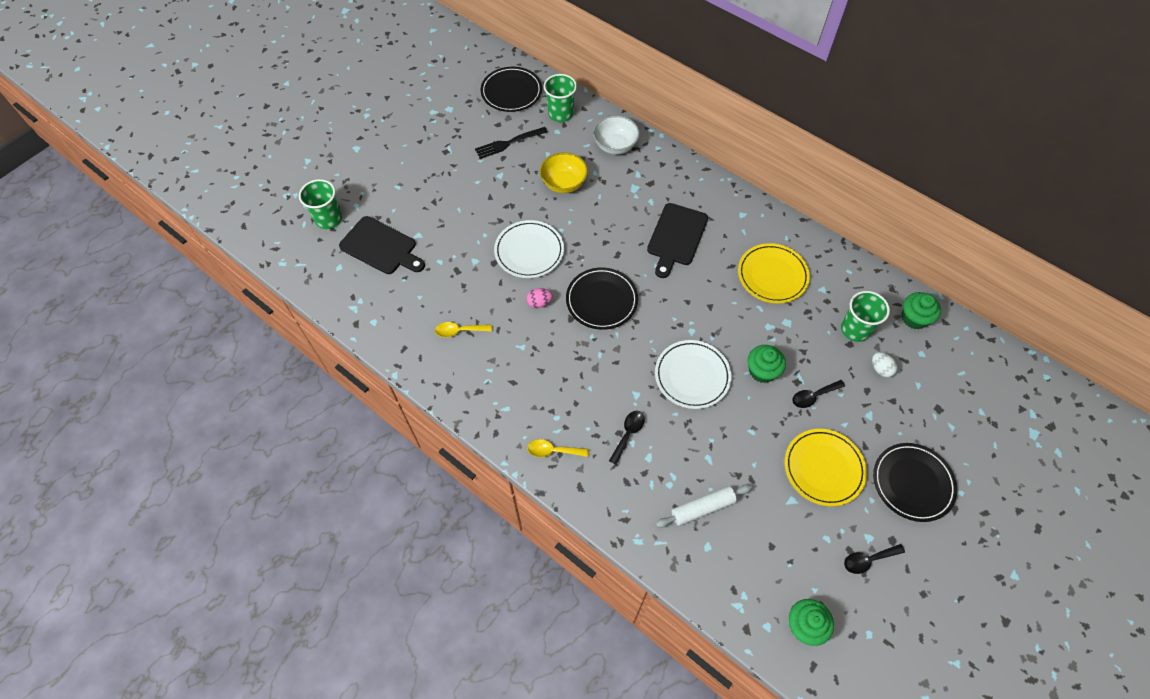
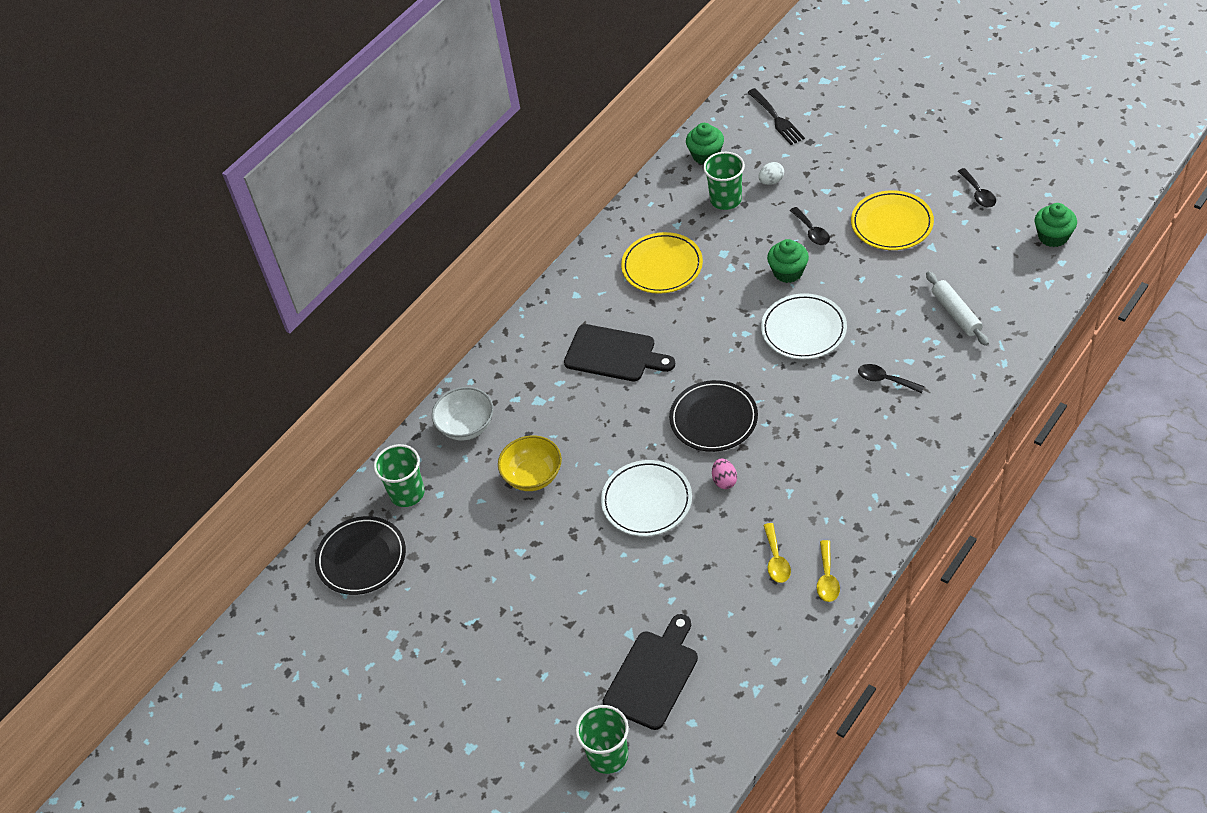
camera: 85 degrees left, 10 degrees down
black fork [475,127,548,159] -> black fork moved to [747,88,805,145]
yellow spoon [527,439,589,457] -> yellow spoon moved to [817,540,840,602]
black plate [873,443,957,522] -> none

